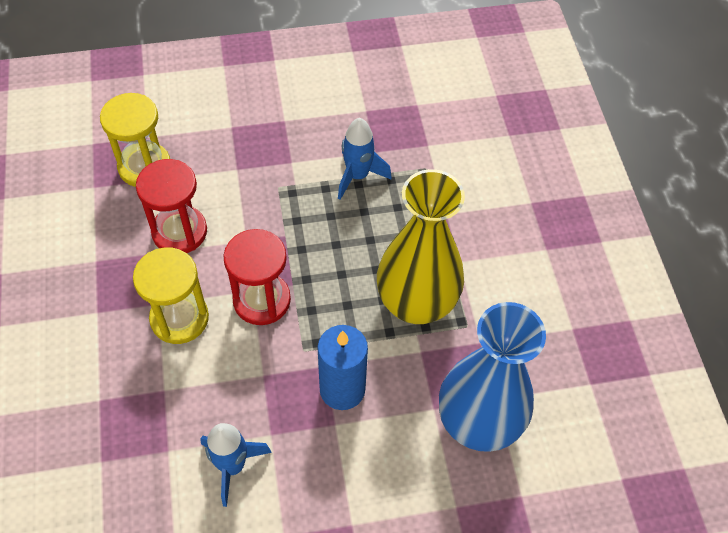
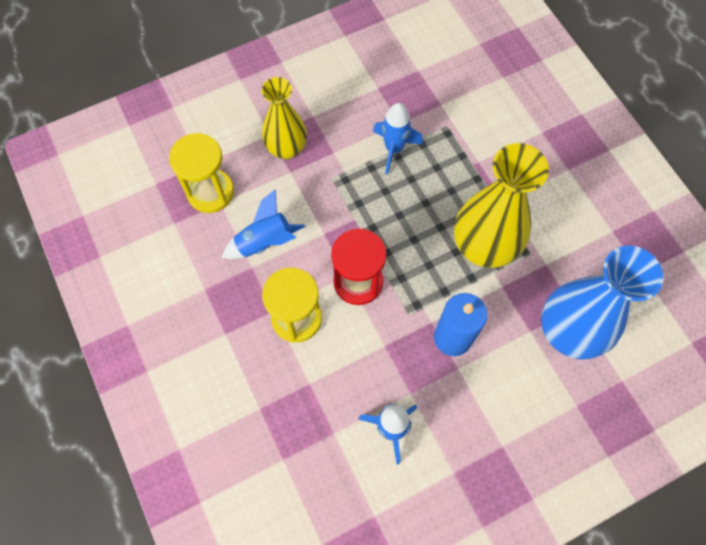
camera: 15 degrees left, 10 degrees up
red hourglass [136,159,207,253] -> blue rocket [222,189,305,259]
none -> yellow vase [261,77,307,159]

